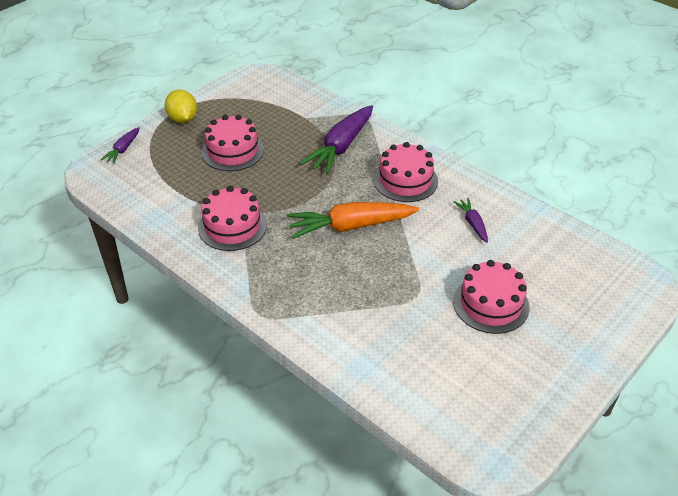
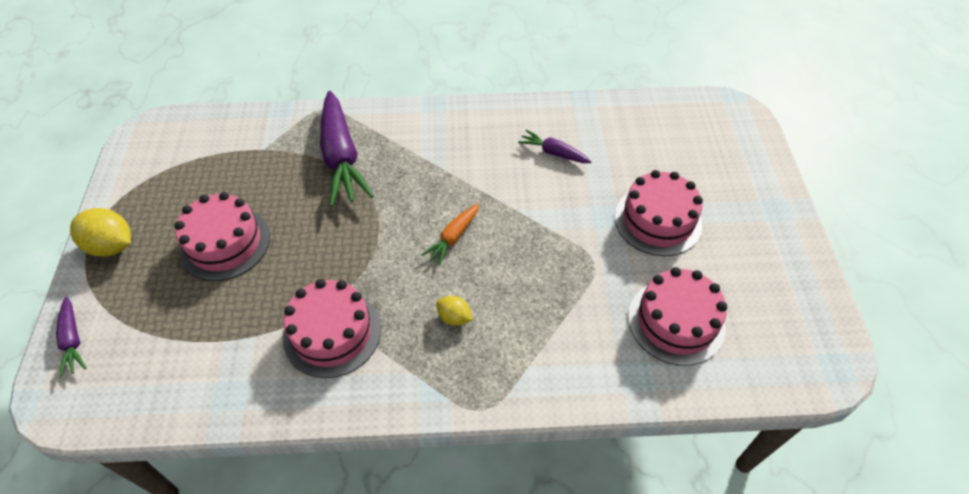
camera: 45 degrees left, 10 degrees up
orange carrot [287,202,419,239] -> orange carrot [422,204,480,265], size x0.50
pink cake [373,142,438,202] -> pink cake moved to [628,267,727,366]
none -> yellow lemon [436,296,473,326]

